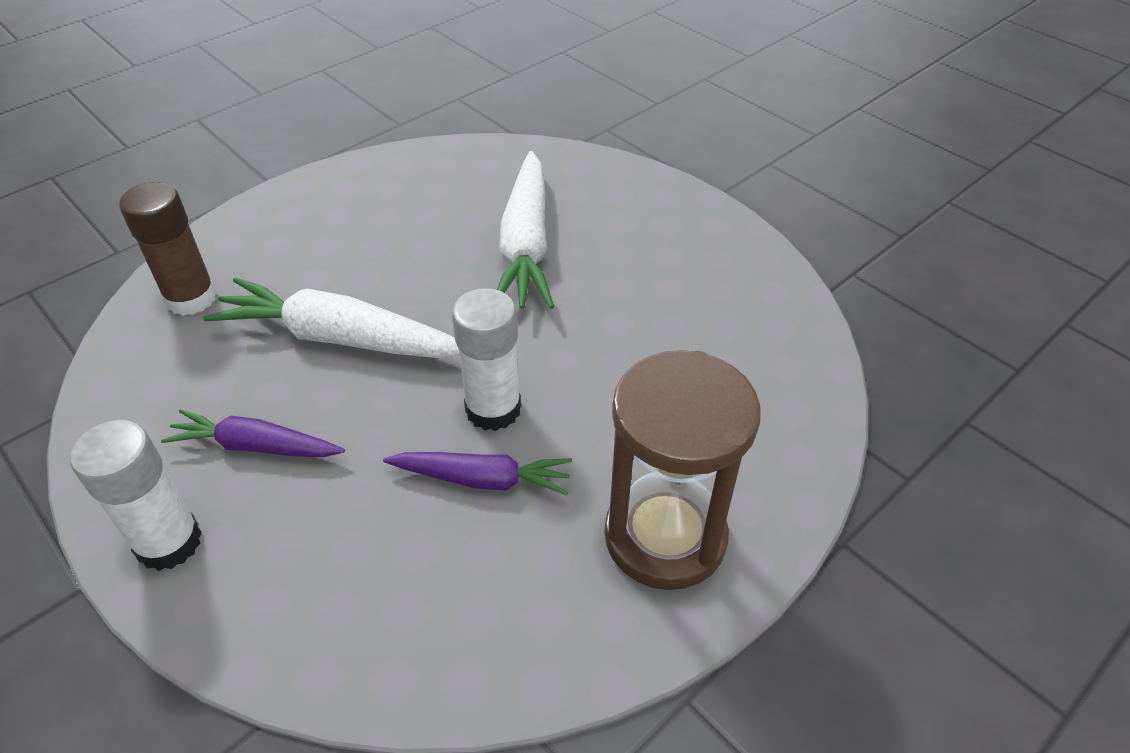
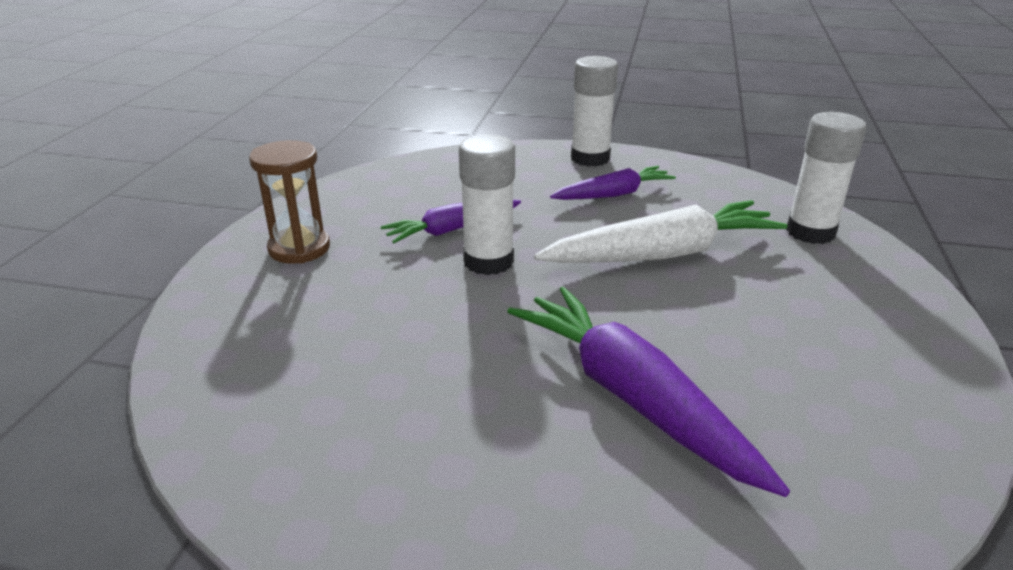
camera: 145 degrees right, 15 degrees down
brown glue stick [119,182,217,316] -> white glue stick [786,112,866,244]
white carrot [497,151,554,309] -> purple carrot [507,287,790,497]
brown hourglass [605,350,761,590] -> brown hourglass [249,140,330,264], size x0.64

